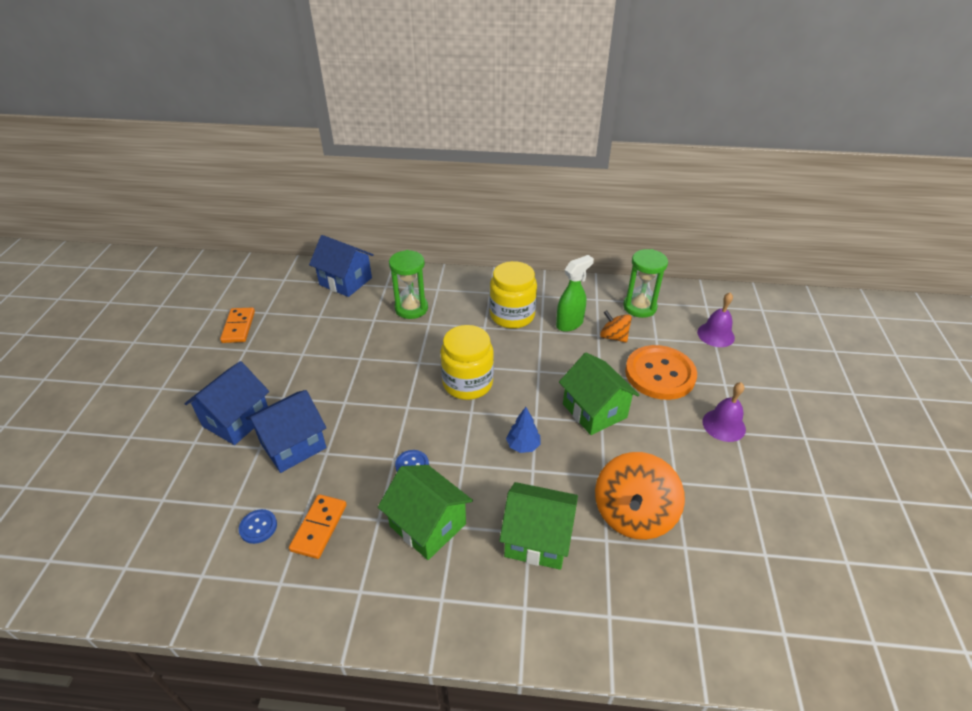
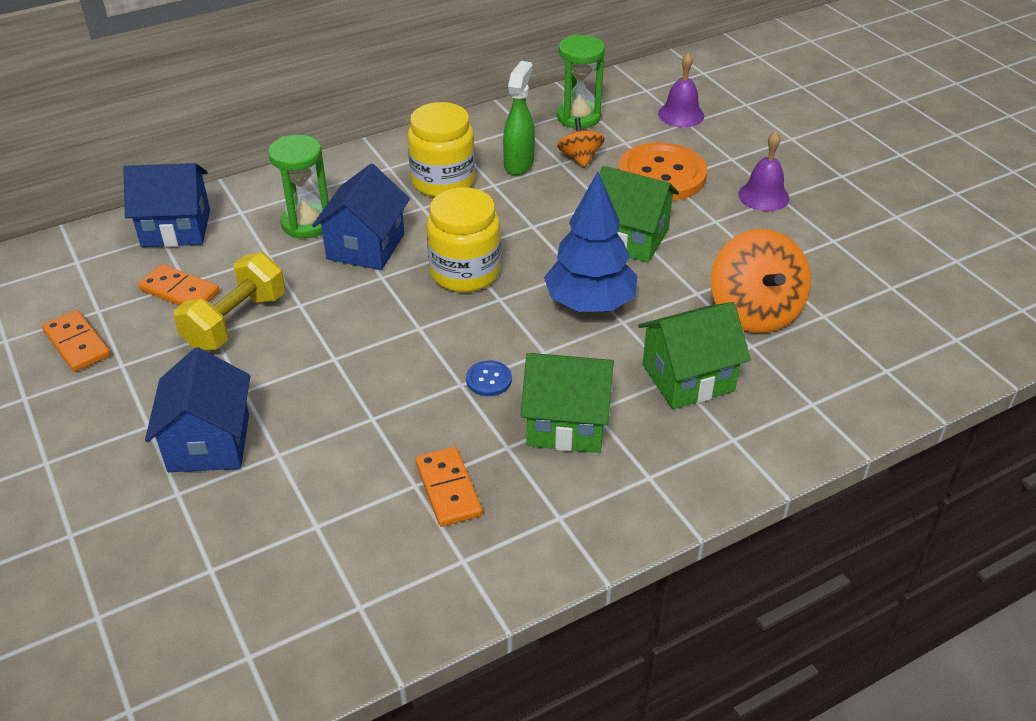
camera: 35 degrees left, 0 degrees up
blue button [239,509,277,544] -> none
blue house [246,390,327,473] -> blue house moved to [312,164,410,270]
blue tree [506,407,540,453] -> blue tree [544,171,637,312], size x2.05
orange spinning top [600,311,632,342] -> orange spinning top turned 75 degrees clockwise [557,118,605,168]
none -> orange domino [138,264,220,306]
none -> yellow dumbbell [174,252,285,351]

